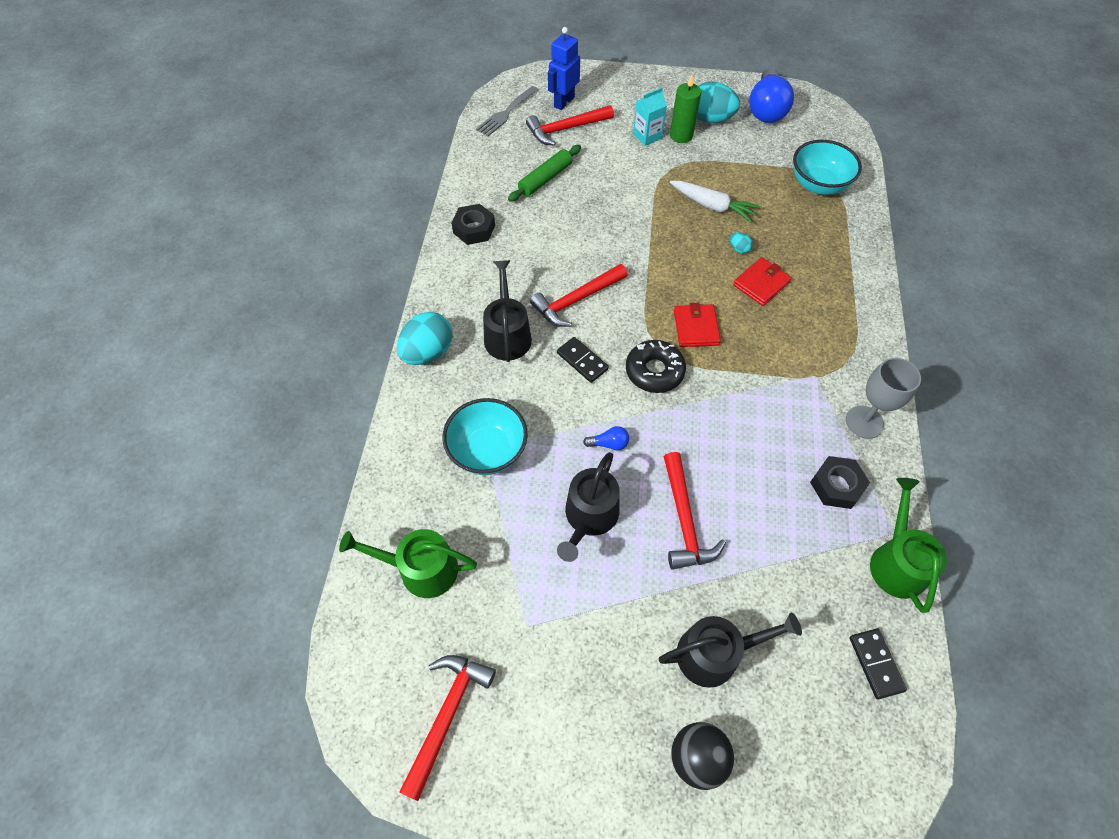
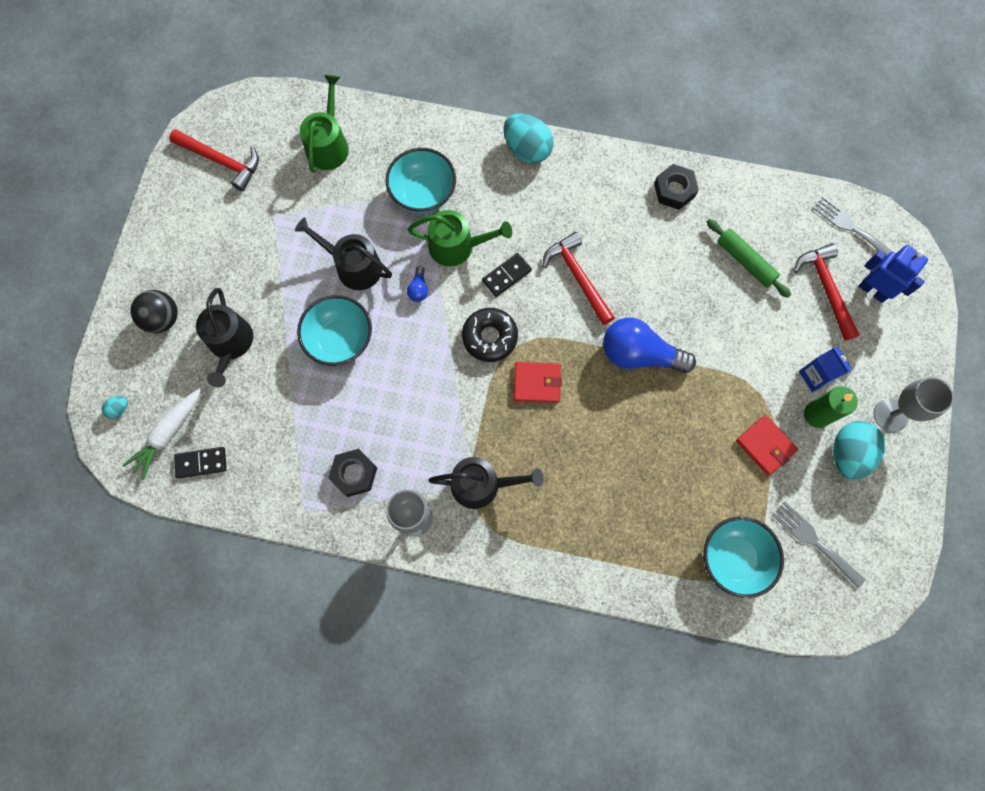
camera: 95 degrees right, 15 degrees up
black watering can [483,260,532,362] -> black watering can moved to [428,457,544,509]
turquoise carton [633,87,667,146] -> blue carton [799,347,852,392]
red hammer [664,452,726,570] -> turquoise bowl [297,295,372,366]
white carrot [670,181,760,222] -> white carrot moved to [122,389,201,480]
turquoise egg [730,232,753,254] -> turquoise egg moved to [102,396,128,418]
red wallet [733,257,792,306] -> red wallet moved to [736,415,798,475]
blue light bulb [749,68,794,123] -> blue light bulb moved to [603,318,696,373]
green watering can [870,478,947,613] -> green watering can moved to [407,210,512,266]
none -> grey fork [772,502,866,588]
none -> grey goblet [874,377,954,432]

